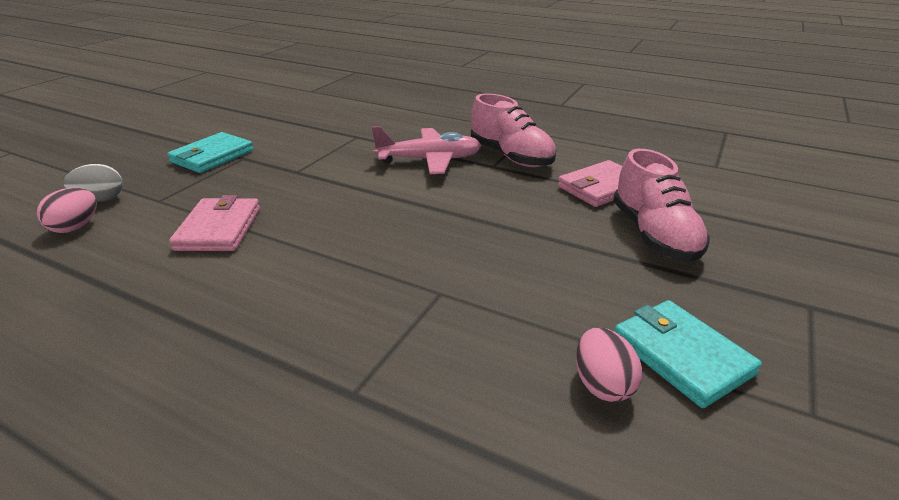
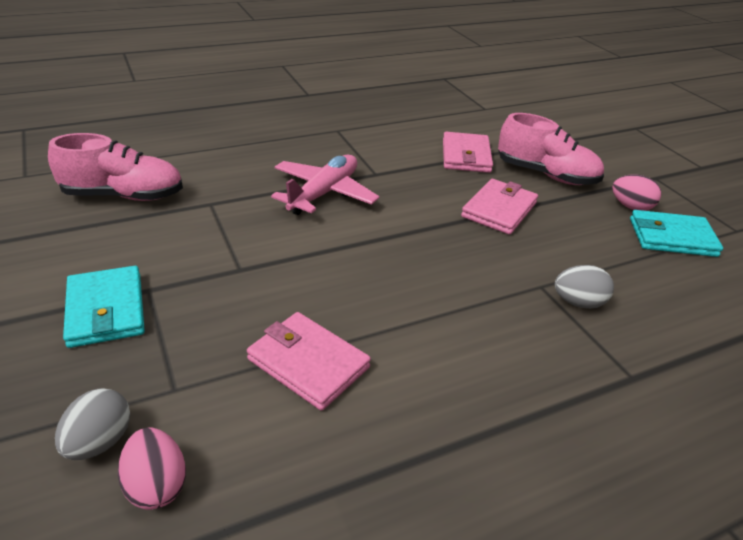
camera: 55 degrees left, 5 degrees up
pink shoe [471,93,556,167] -> pink shoe moved to [48,133,183,201]
pink egg [576,328,642,402] -> pink egg moved to [612,175,661,211]
none -> pink wallet [461,179,538,235]
none -> grey egg [555,265,614,309]

